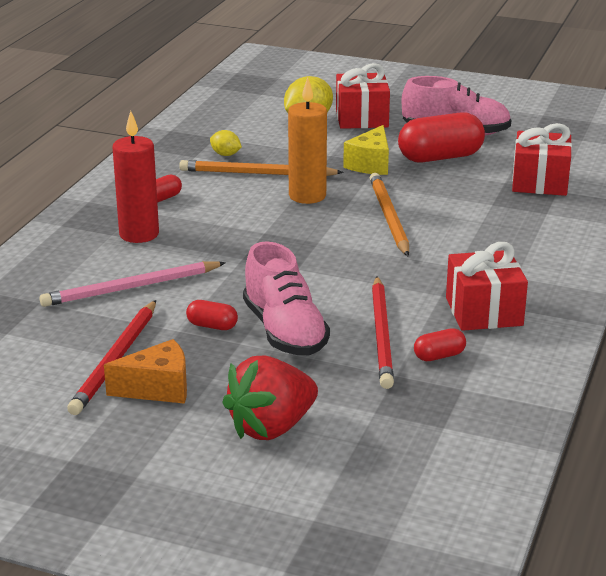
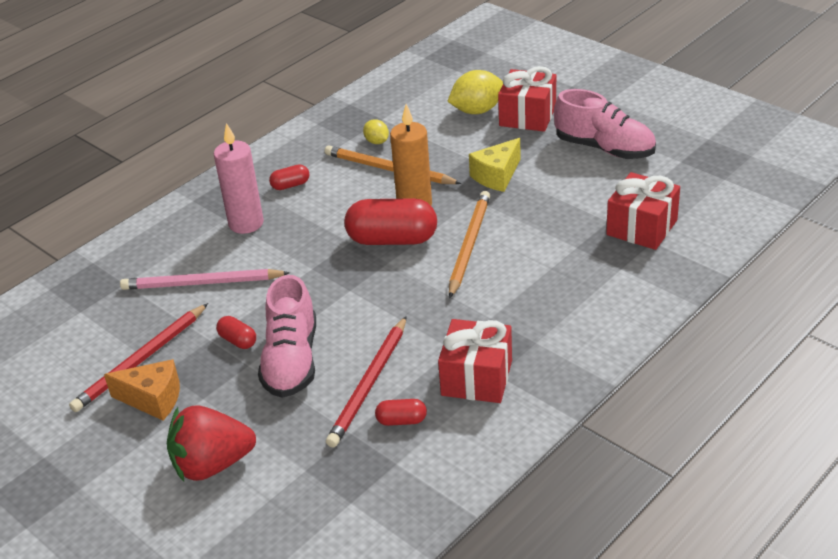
camera: 25 degrees right, 10 degrees up
red candle [112,111,159,243] -> pink candle [214,123,264,234]
red capsule [398,112,485,162] -> red capsule moved to [345,198,437,245]

